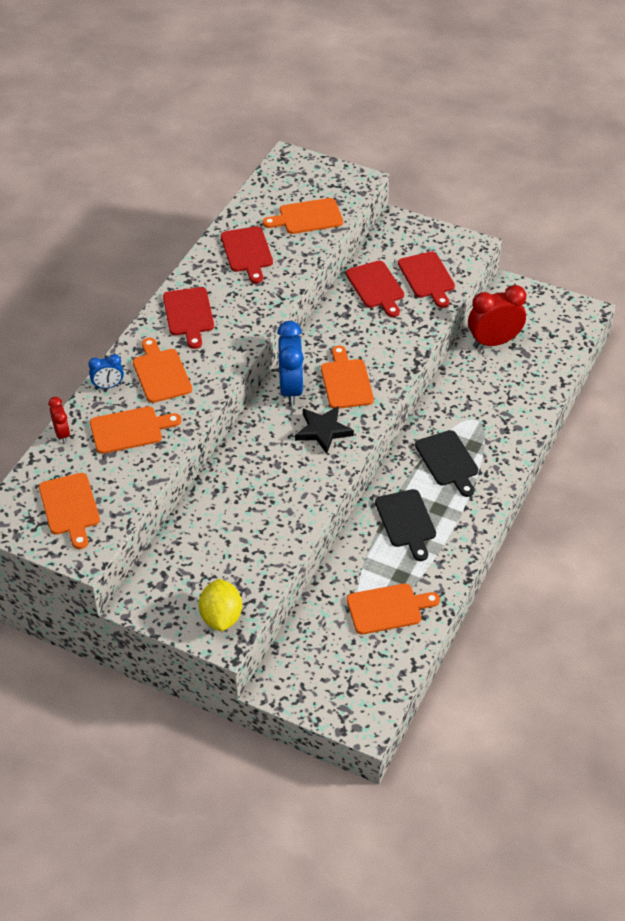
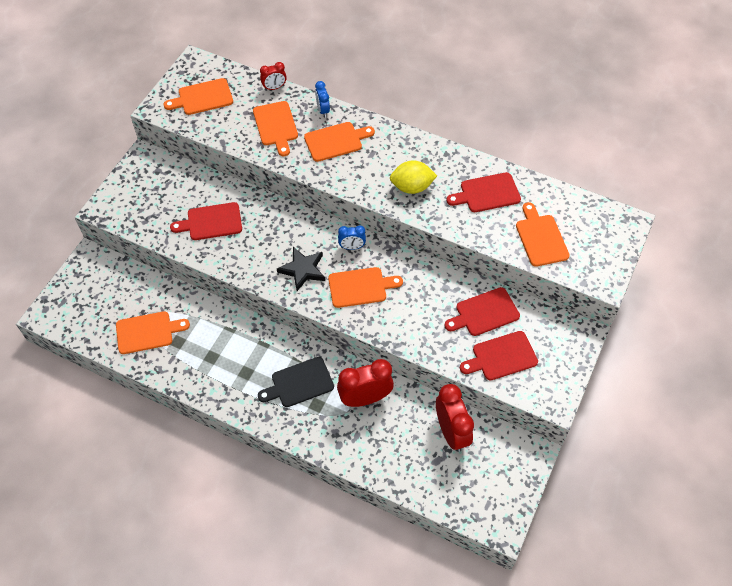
camera: 90 degrees right, 10 degrees up
red cutting board [163,287,214,349] -> red cutting board moved to [170,202,242,240]
yellow lemon [199,579,242,631] -> yellow lemon moved to [390,160,437,194]
blue clock [277,321,304,405] -> blue clock [338,225,366,250], size x0.53
orange cutting board [347,583,440,635] -> orange cutting board turned 90 degrees counterclockwise [116,311,190,354]
black cutting board [375,489,436,561] -> none
none -> red clock [337,359,394,407]

